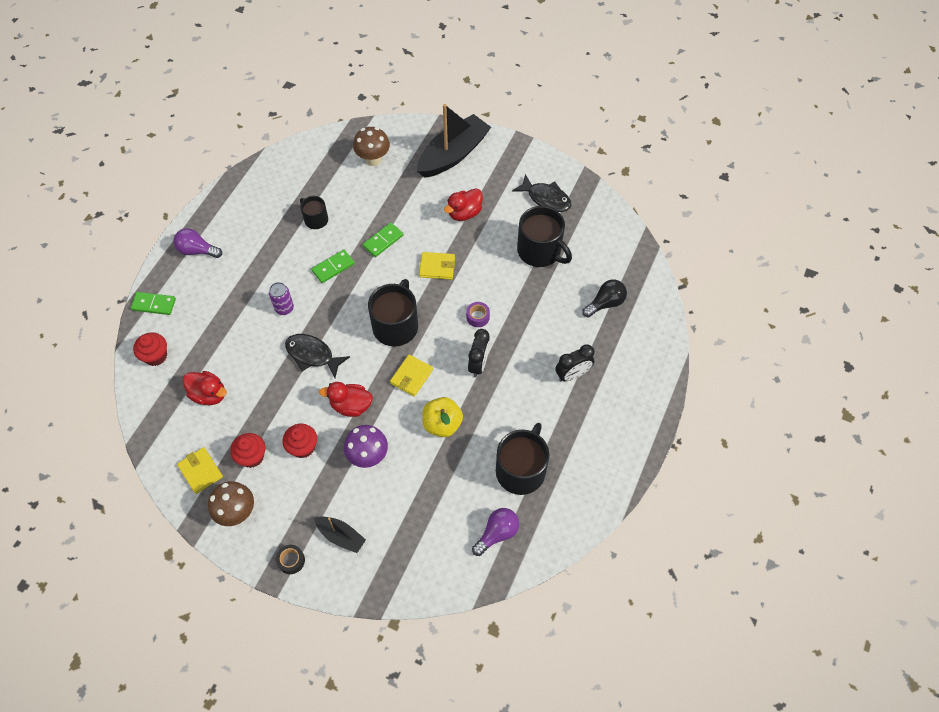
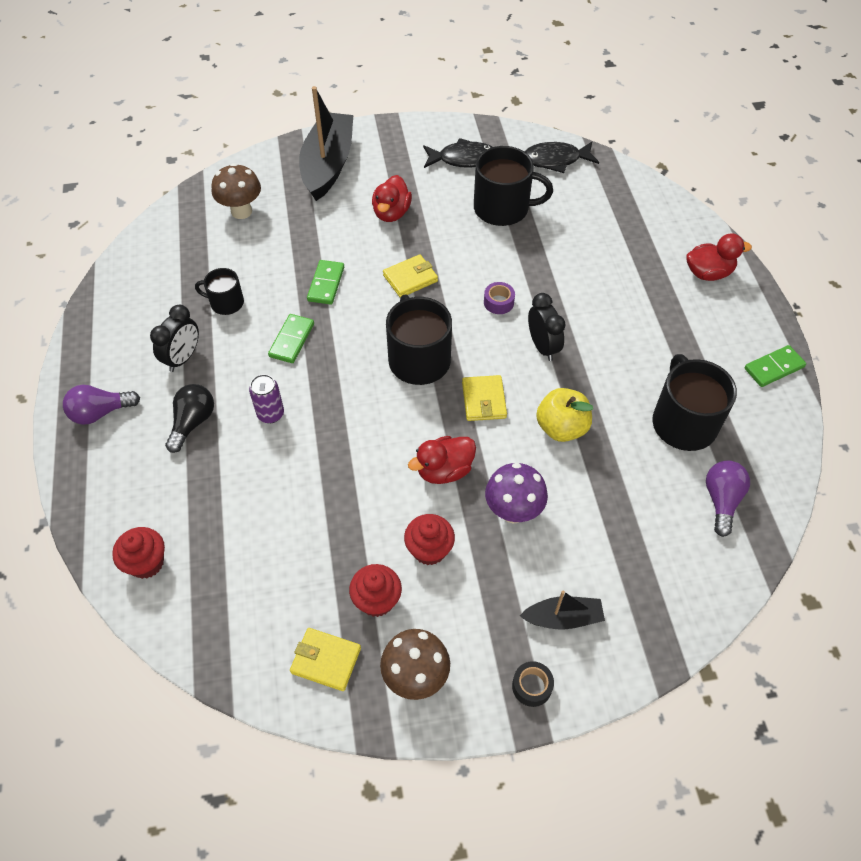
camera: 35 degrees left, 5 degrees down
green domino [131,292,176,315] -> green domino moved to [744,345,806,387]
red duck [183,371,227,405] -> red duck moved to [686,234,752,281]
black fish [285,334,350,378] -> black fish moved to [525,142,599,173]
black clock [555,344,594,382] -> black clock moved to [150,305,199,372]
black light bulb [582,279,627,318] -> black light bulb moved to [165,384,214,453]

